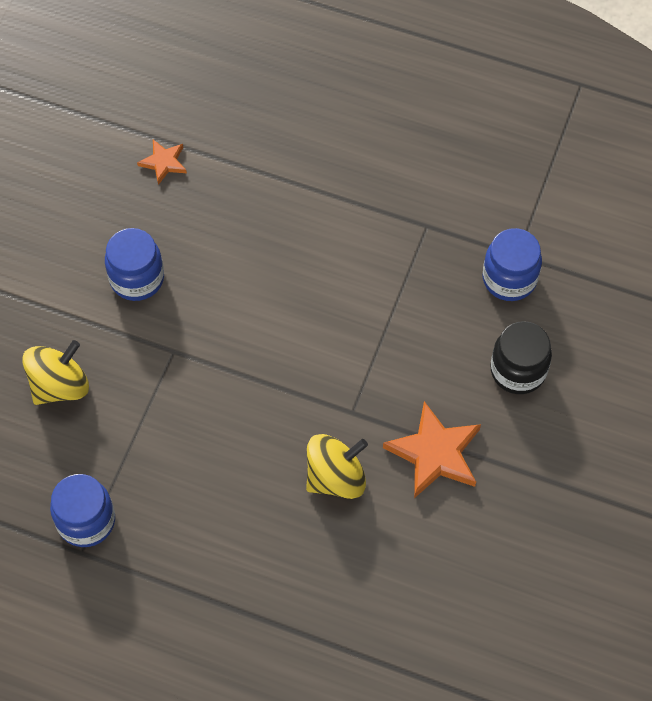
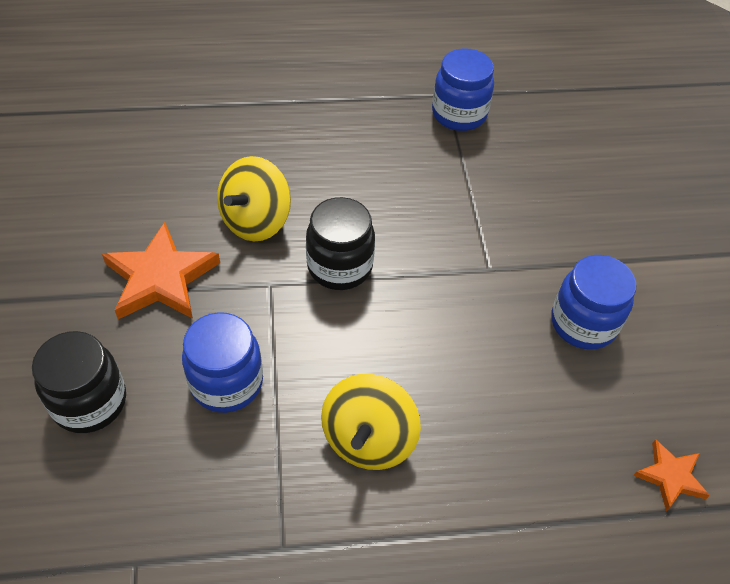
camera: 150 degrees right, 10 degrees down
yellow spinning top [22,340,89,405] -> yellow spinning top moved to [321,374,421,470]
blue jar [483,228,542,301] -> blue jar moved to [182,312,263,413]
none -> black jar [306,197,375,290]

